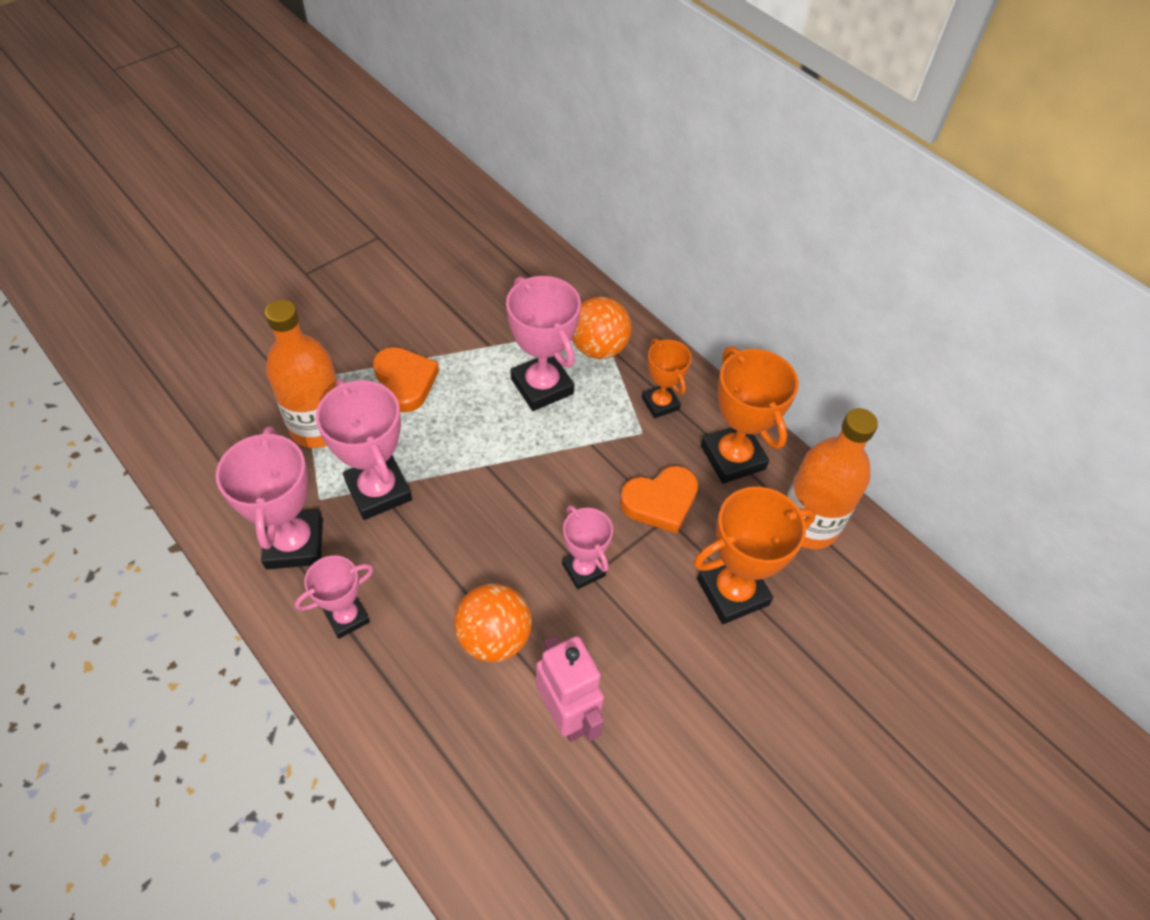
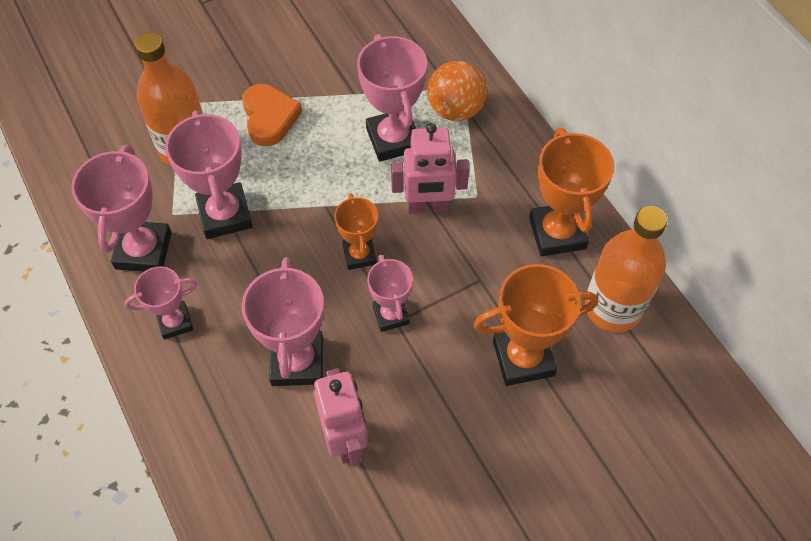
camera: 15 degrees right, 5 degrees up
orange ball [454,584,532,662] -> pink trophy [242,257,324,386]
orange heart [620,466,698,533] -> none
orange trophy [642,339,692,418] -> orange trophy moved to [334,193,378,270]
none -> pink robot [391,123,470,214]

